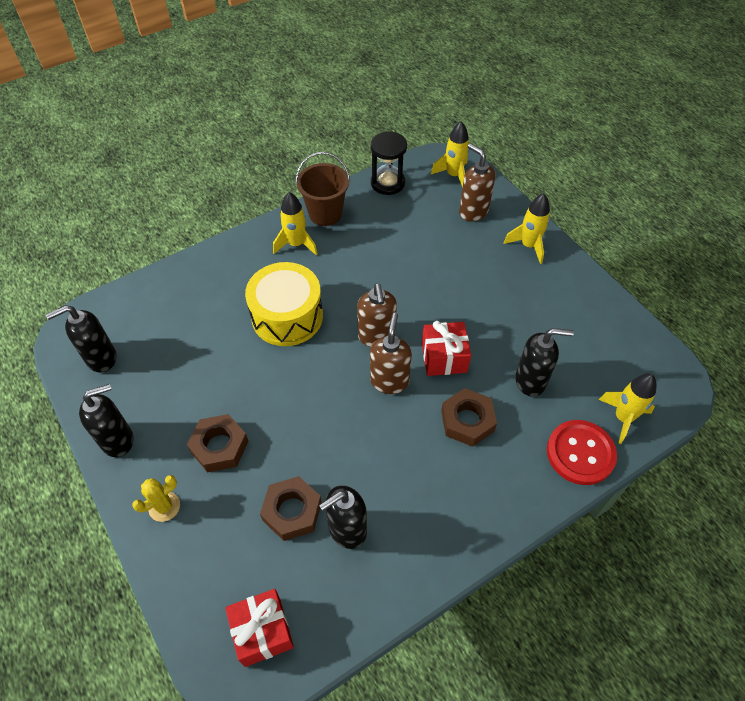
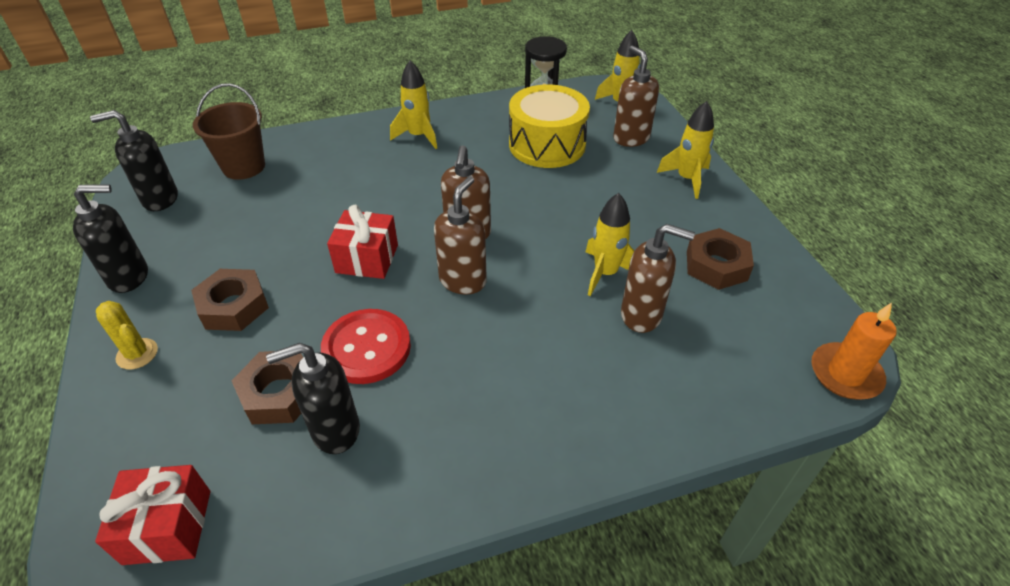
camera: 15 degrees right, 10 degrees down
yellow cactus [132,475,180,522] -> yellow cactus turned 60 degrees clockwise [96,301,158,370]
yellow drum [245,262,323,346] -> yellow drum moved to [509,84,590,168]
brown bucket [296,152,350,226] -> brown bucket moved to [193,83,265,180]
red gift [422,321,471,376] -> red gift moved to [327,205,398,279]
brown nut [441,388,497,447] -> brown nut moved to [687,228,754,290]
black soap dispenser [515,328,574,397] -> brown soap dispenser [621,224,695,333]
red button [547,420,617,485] -> red button moved to [321,309,411,384]
yellow rocket [599,374,656,444] -> yellow rocket moved to [586,193,634,296]
none -> orange candle [812,303,897,399]

